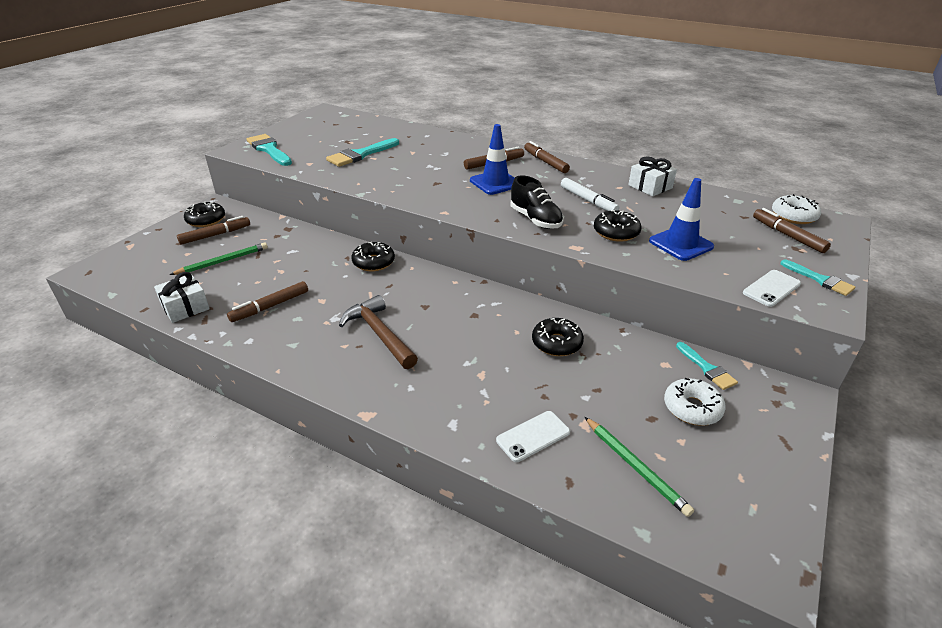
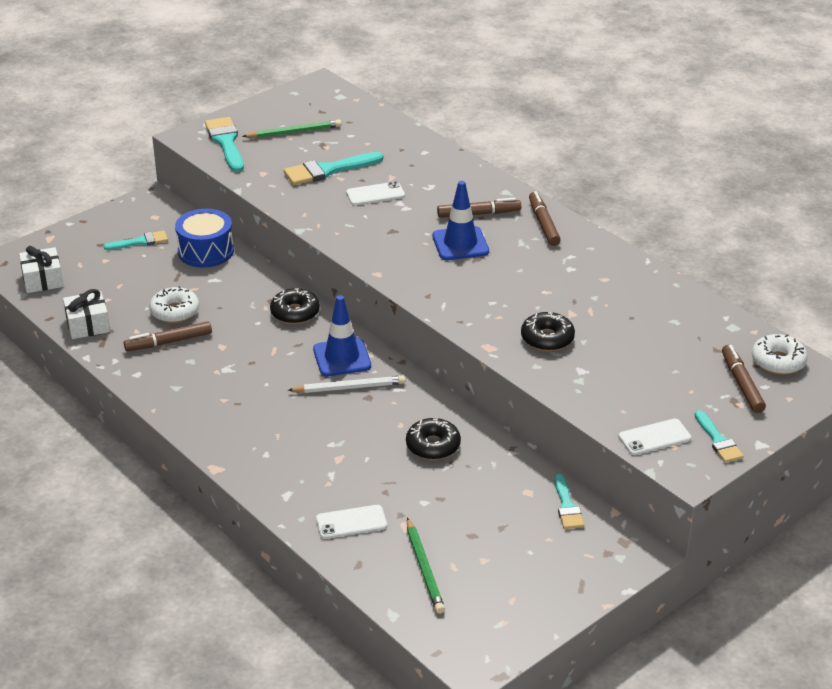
camera: 20 degrees right, 0 degrees up
green pencil [170,242,268,275] -> green pencil moved to [242,119,341,138]
brown marker [177,216,250,245] -> turquoise brush [104,230,168,250]
black donut [184,202,225,227] -> none
brown hammer [339,295,418,369] -> none
black shoe [511,175,564,229] -> none
white marker [561,178,619,211] -> none
white gift [628,156,677,196] -> white gift moved to [19,246,63,293]
blue traffic cone [649,178,714,261] -> blue traffic cone moved to [313,295,371,377]
white donut [664,378,725,426] -> white donut moved to [149,286,199,323]
none -> blue drum [175,209,234,268]
none -> white pencil [288,376,405,393]
none -> white phone [346,181,405,205]

